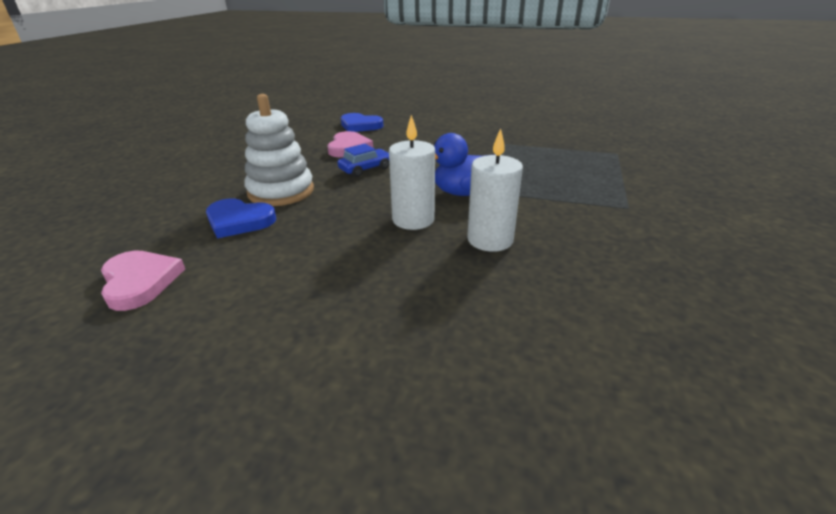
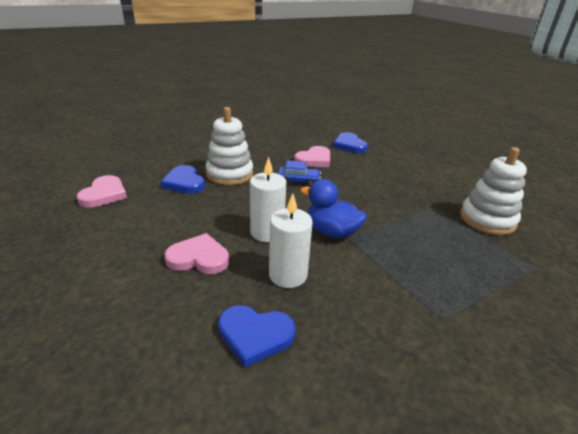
camera: 40 degrees right, 0 degrees up
none -> pink heart [164,233,229,274]
none -> blue heart [218,305,295,367]
none -> white stacking toy [460,147,527,235]

